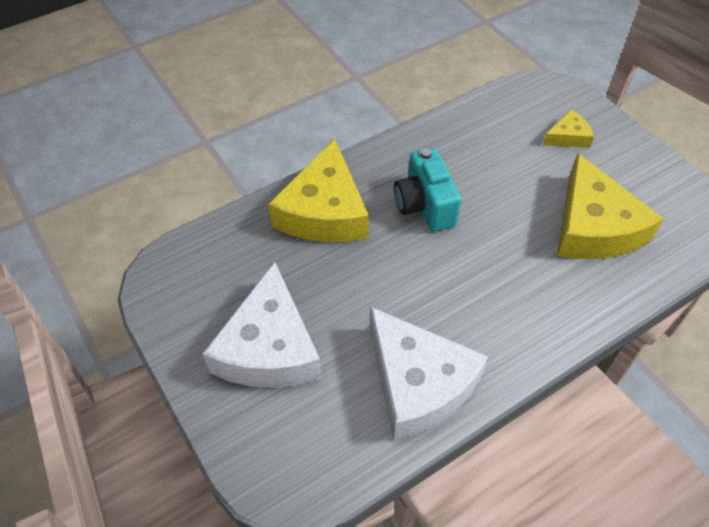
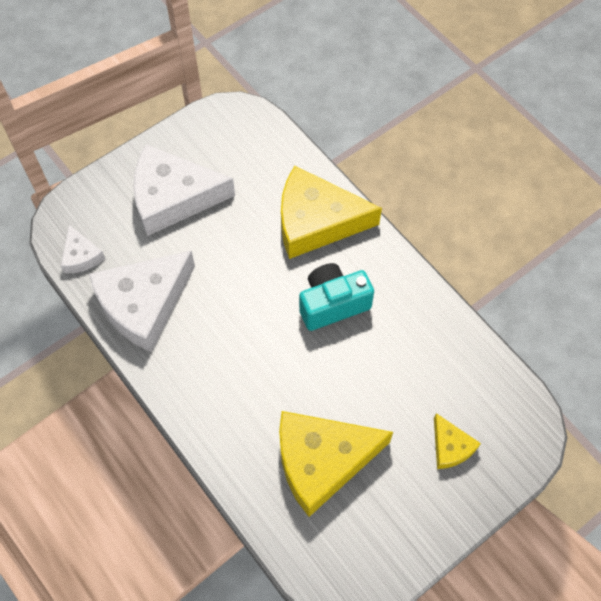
camera: 85 degrees right, 10 degrees up
none -> white cheese [61,225,106,274]

